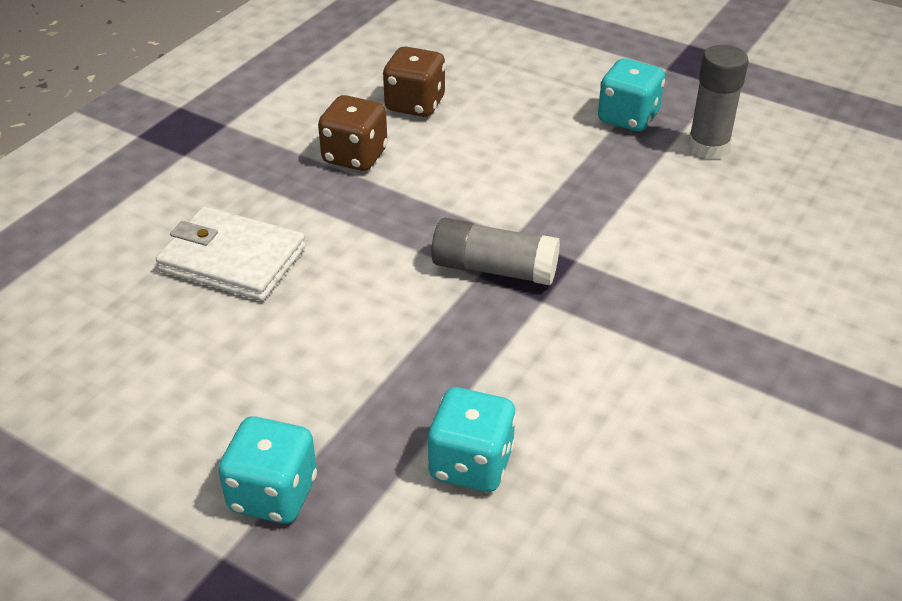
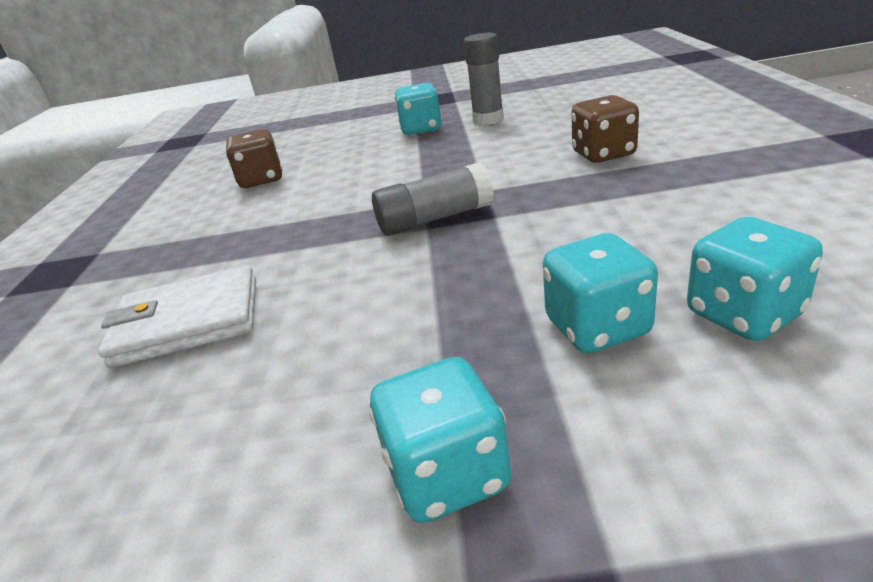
camera: 30 degrees left, 10 degrees down
brown dice [318,95,388,171] -> brown dice moved to [571,95,639,163]
none -> turquoise dice [687,217,823,341]

